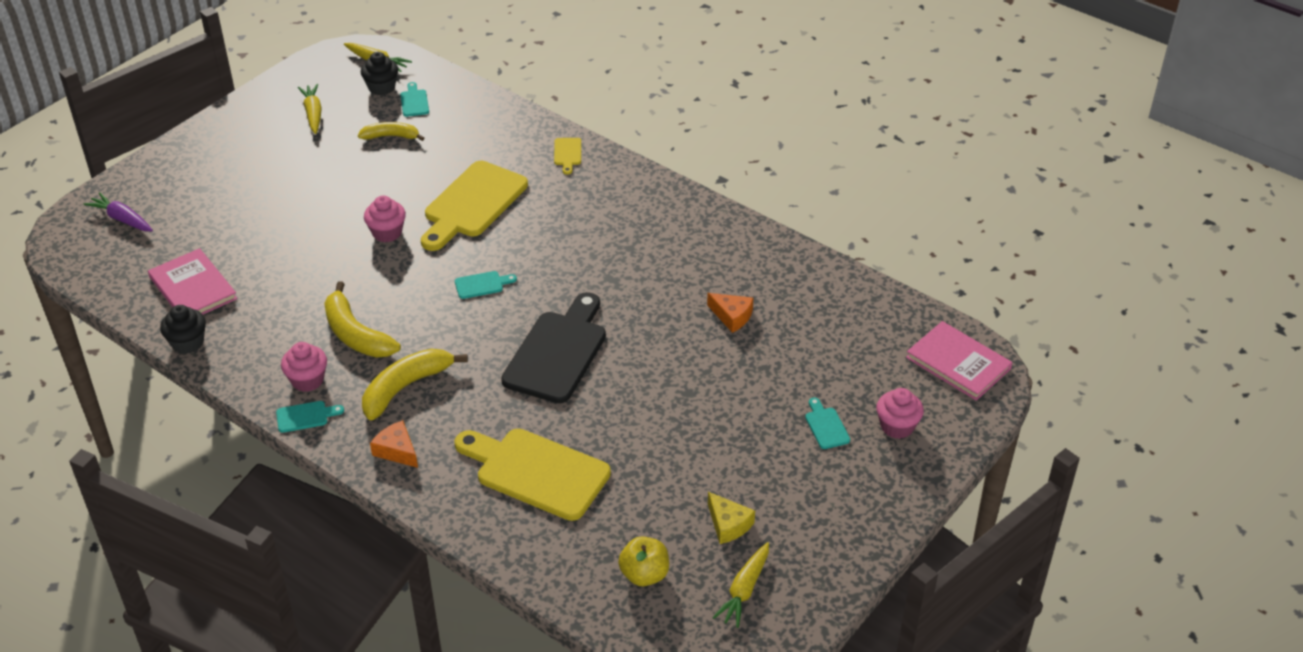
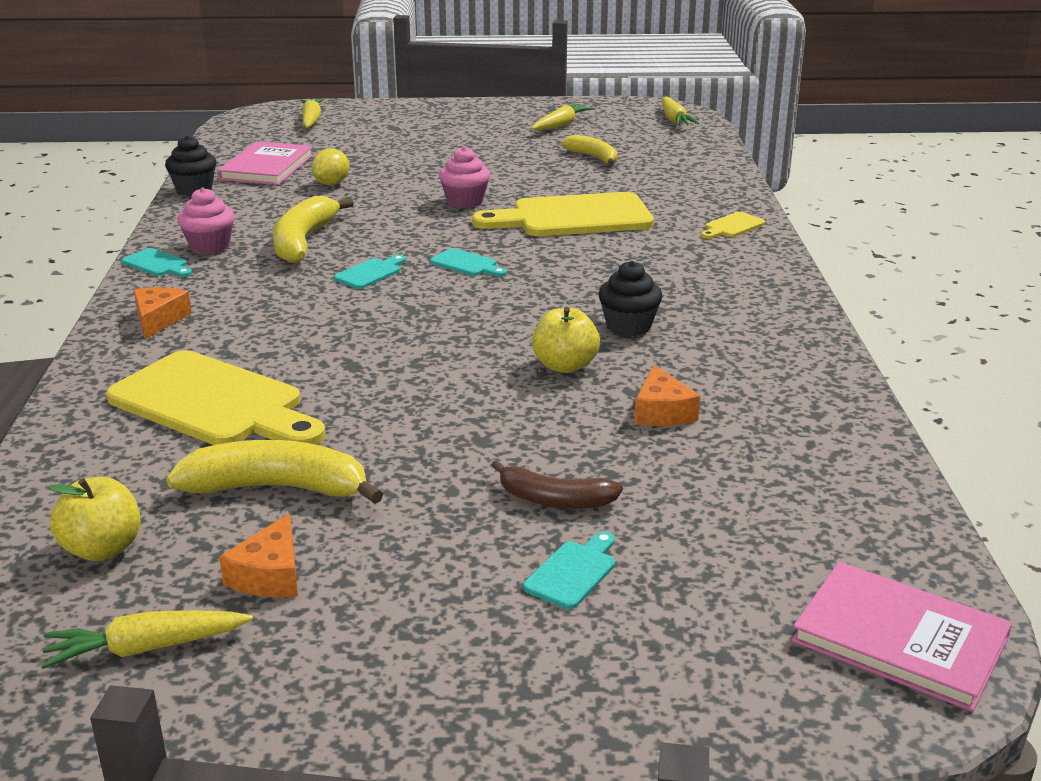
camera: 50 degrees right, 15 degrees down
purple carrot [84,192,153,231] -> yellow carrot [300,99,323,128]
black cupcake [361,52,398,95] -> black cupcake moved to [598,261,663,337]
yellow banana [362,349,468,420] -> yellow banana moved to [166,440,383,504]
turquoise cutting board [400,82,429,117] -> turquoise cutting board moved to [334,255,406,289]
yellow cutting board [455,429,611,521] -> yellow cutting board turned 135 degrees clockwise [106,350,326,445]
black cutting board [501,292,606,403] -> none
yellow cheese [708,492,755,544] -> orange cheese [219,513,298,597]
pink cupcake [876,388,924,439] -> none
pink book [906,321,1012,401] -> pink book turned 60 degrees counterclockwise [791,562,1012,712]
none -> yellow lemon [311,148,349,185]
none -> brown banana [492,460,623,509]
none -> yellow apple [532,307,600,373]

